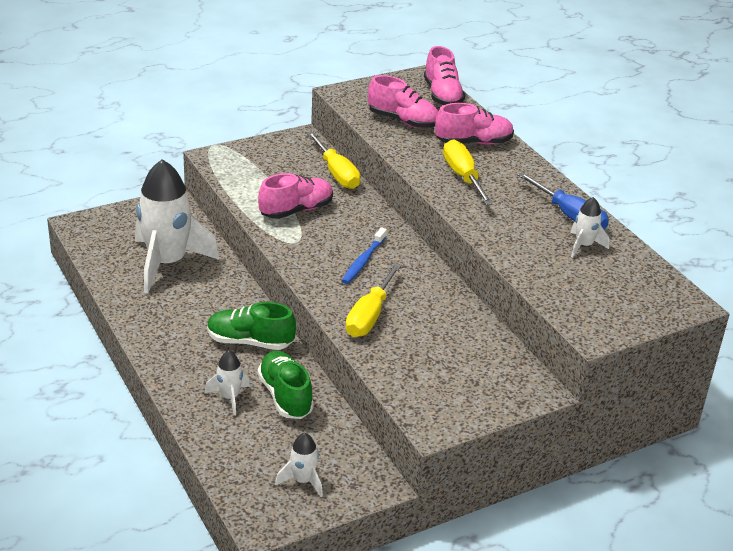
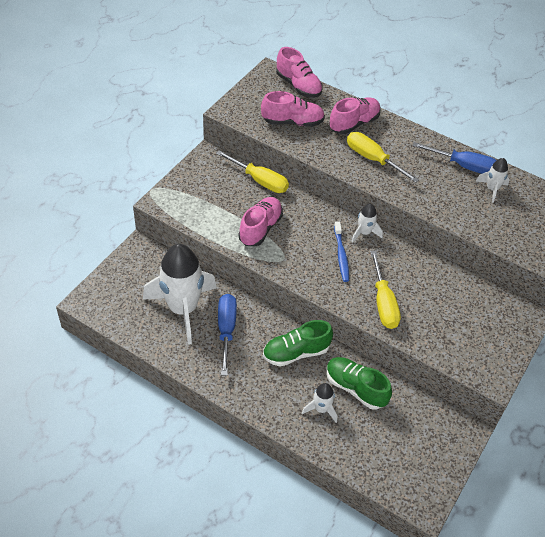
camera: 30 degrees left, 15 degrees up
white rocket [275,433,323,497] -> white rocket moved to [351,204,383,243]
none -> blue screwdriver [218,294,237,376]

